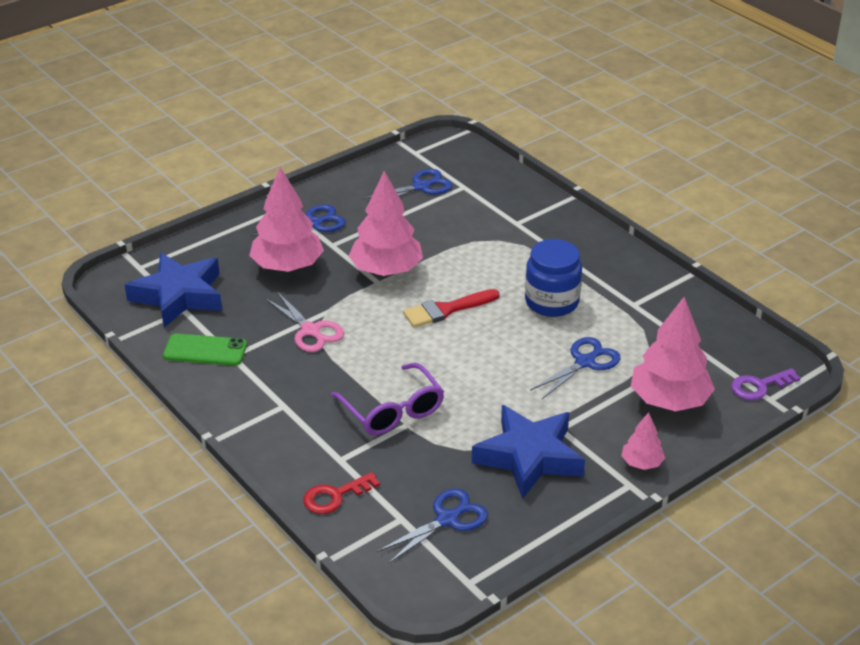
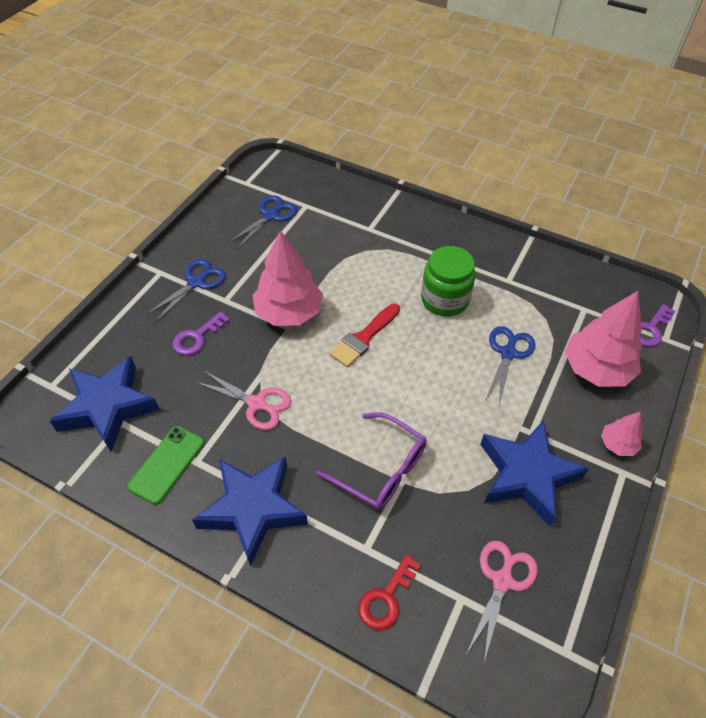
camera: 25 degrees left, 15 degrees up
green phone [163,333,247,366] -> green phone turned 45 degrees counterclockwise [127,426,204,505]
pink tree [249,167,324,272] -> purple key [172,311,230,355]
blue scissors [377,488,488,564] -> pink scissors [467,541,538,662]
blue jar [525,239,582,317] -> green jar [421,246,475,317]
none -> blue star [192,456,308,566]

